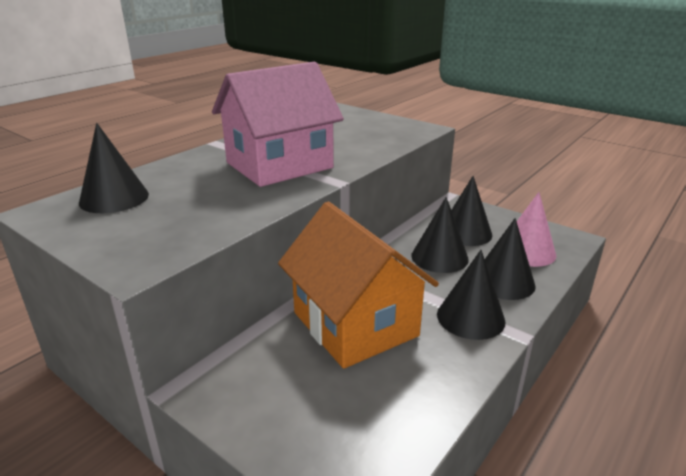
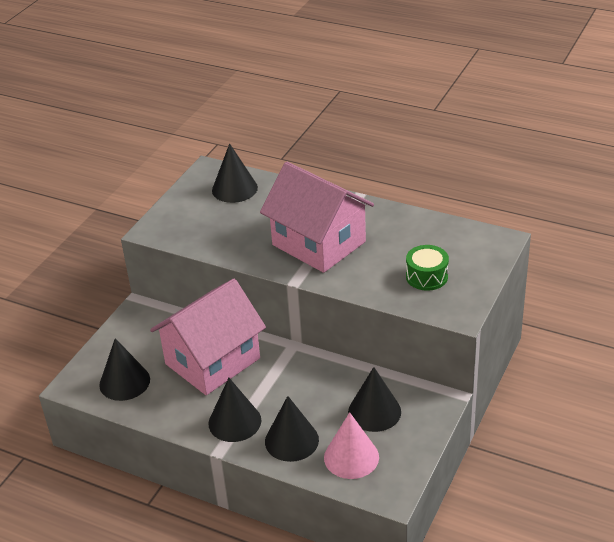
camera: 80 degrees right, 10 degrees up
orange house [278,202,439,369] -> pink house [150,279,266,395]
black cone [411,197,469,273] -> black cone moved to [99,338,150,401]
none -> green drum [406,245,449,291]

